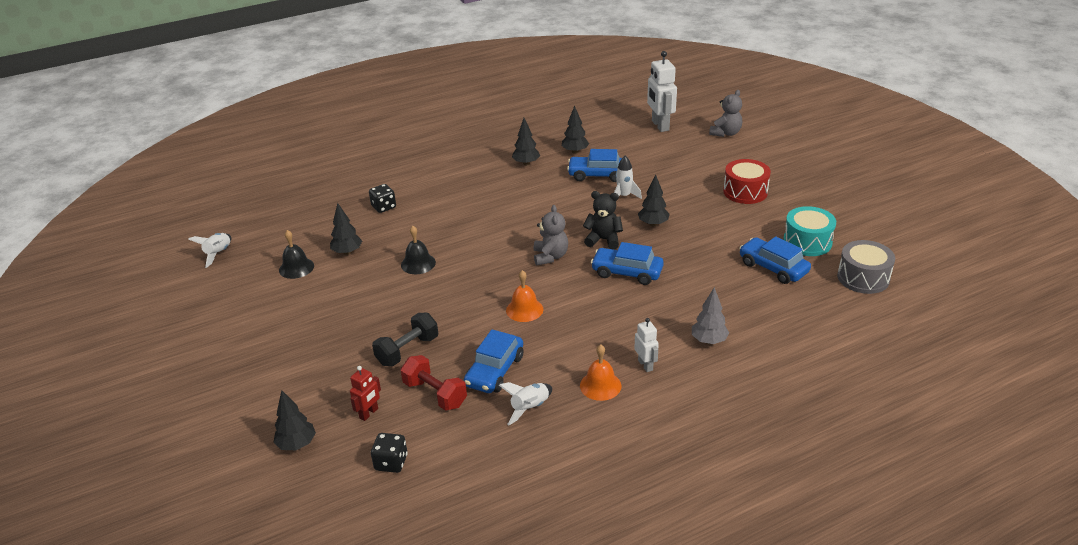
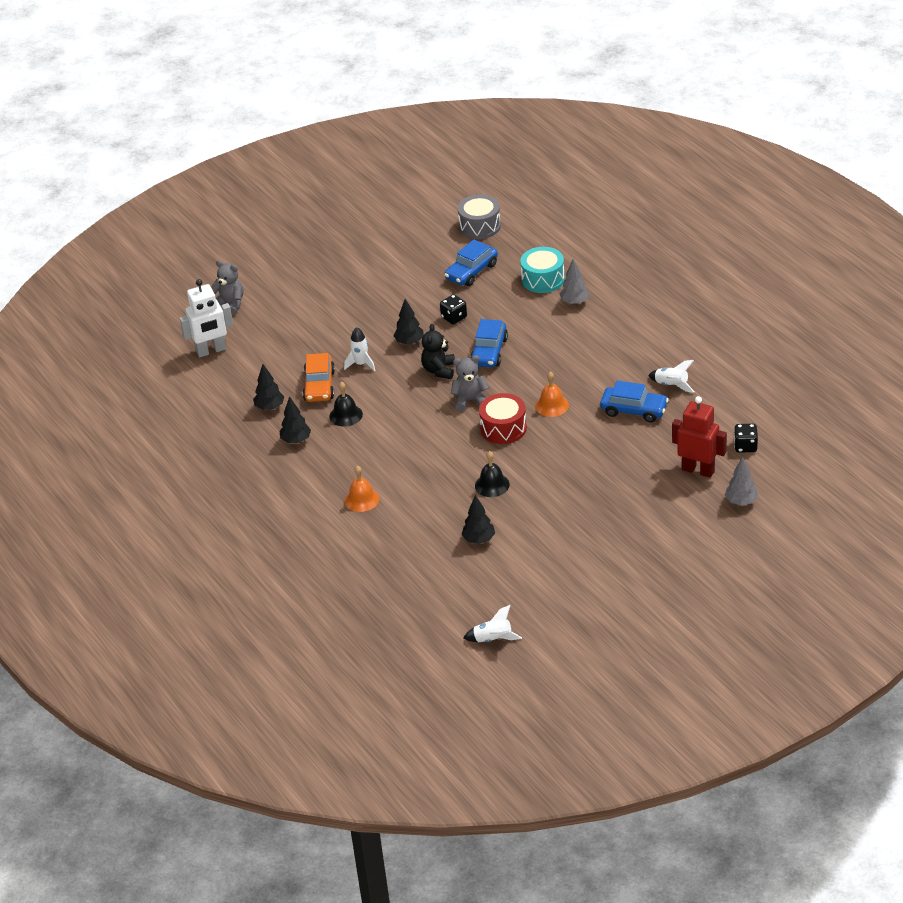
camera: 95 degrees left, 5 degrees up
black tree [273,390,316,450] -> grey tree [725,457,758,505]
black bell [279,230,314,279] -> black bell moved to [329,382,363,427]
red robot [350,366,381,421] -> red robot [672,396,727,478], size x1.85
black dice [369,184,396,213] -> black dice moved to [440,294,467,324]
black dumbbell [372,313,438,366] -> none
red dumbbell [401,355,467,411] -> none
blue car [567,149,622,182] -> orange car [303,353,335,402]
orange bell [580,345,622,401] -> orange bell moved to [345,466,379,512]
white robot [634,318,659,372] -> none
red drum [723,159,771,204] -> red drum moved to [479,393,527,444]
turquoise drum [783,206,836,256] -> turquoise drum moved to [520,247,565,293]

